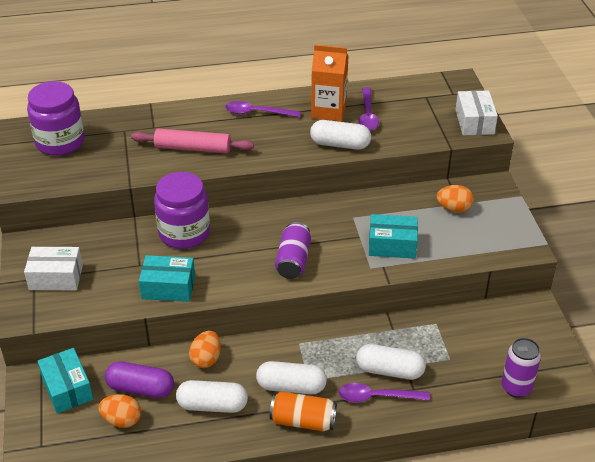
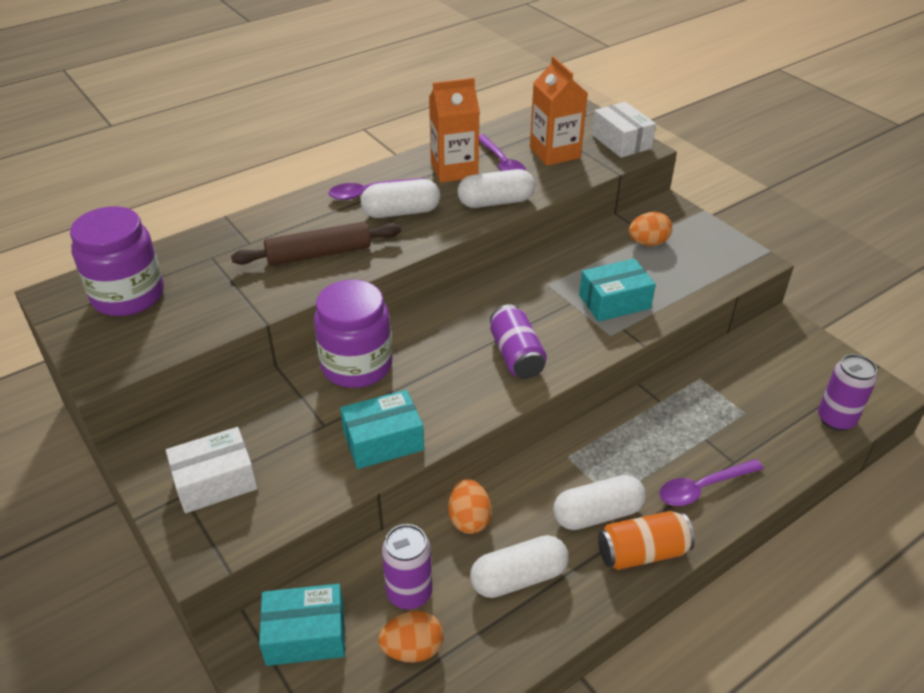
camera: 25 degrees left, 0 degrees up
turquoise box [38,348,93,413] -> turquoise box turned 45 degrees counterclockwise [259,584,345,666]
purple capsule [105,361,174,398] -> purple can [382,524,432,609]
pink rolling pin [131,129,254,153] -> brown rolling pin [231,222,401,266]
white capsule [356,344,426,380] -> white capsule moved to [361,179,440,218]
none -> orange carton [530,56,588,166]

